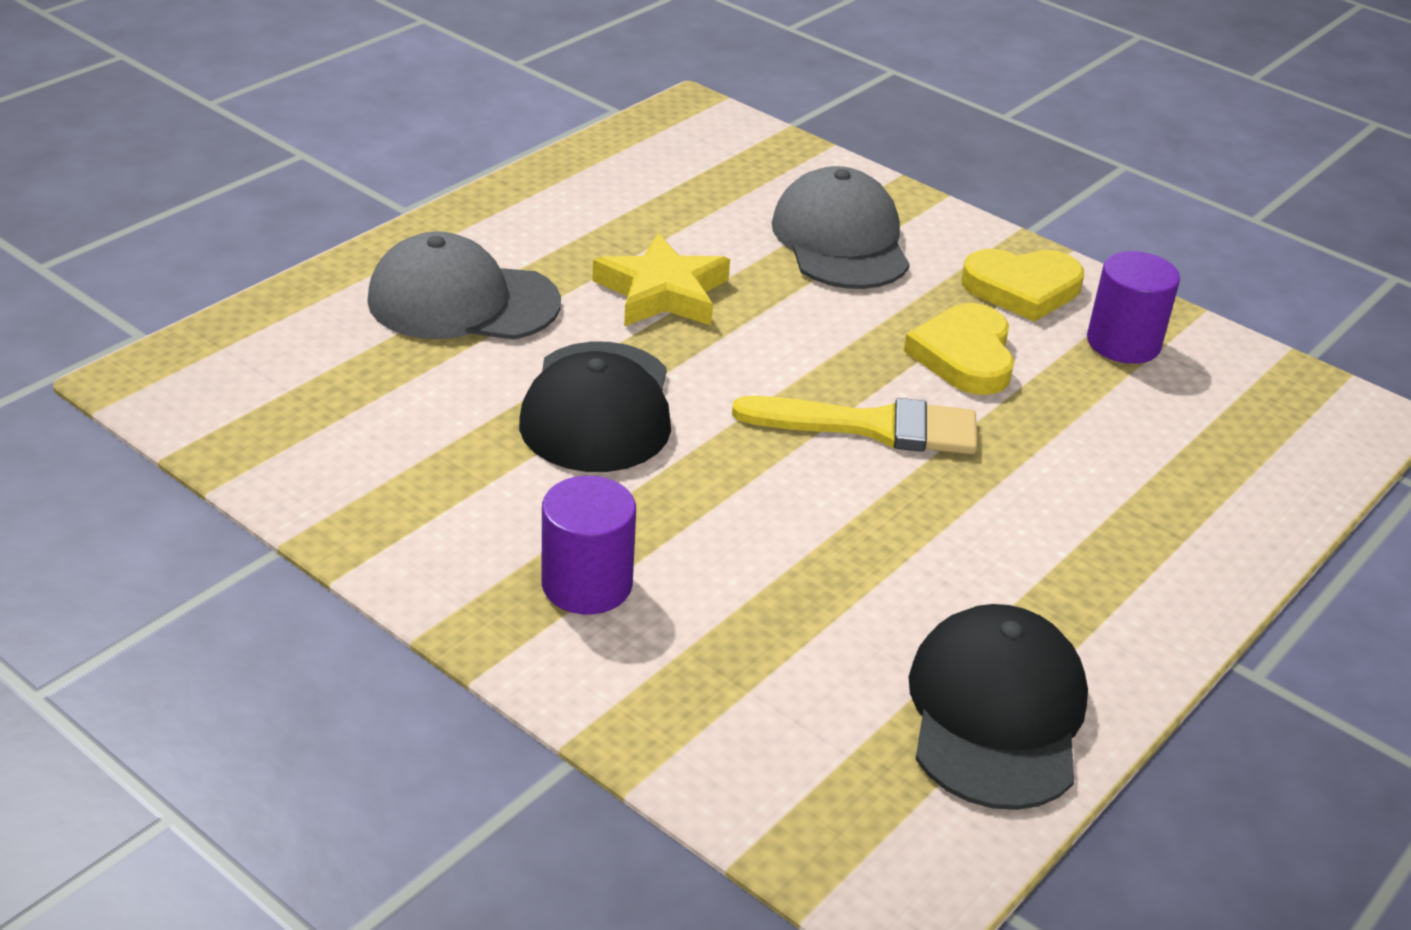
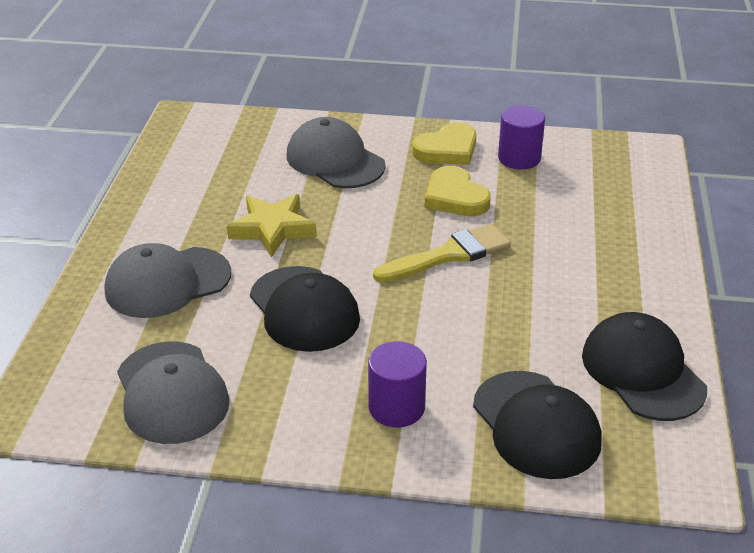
camera: 30 degrees left, 0 degrees up
none -> grey cap [117,342,230,444]
none -> black cap [473,371,602,479]

